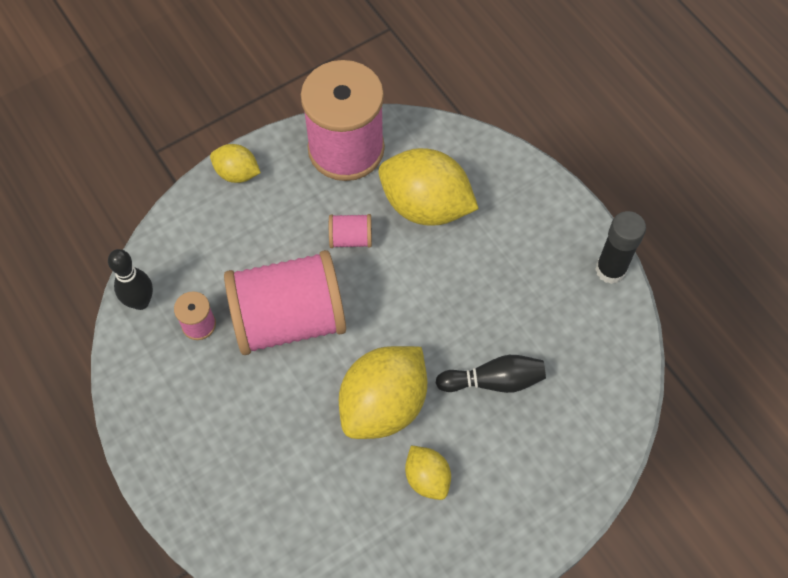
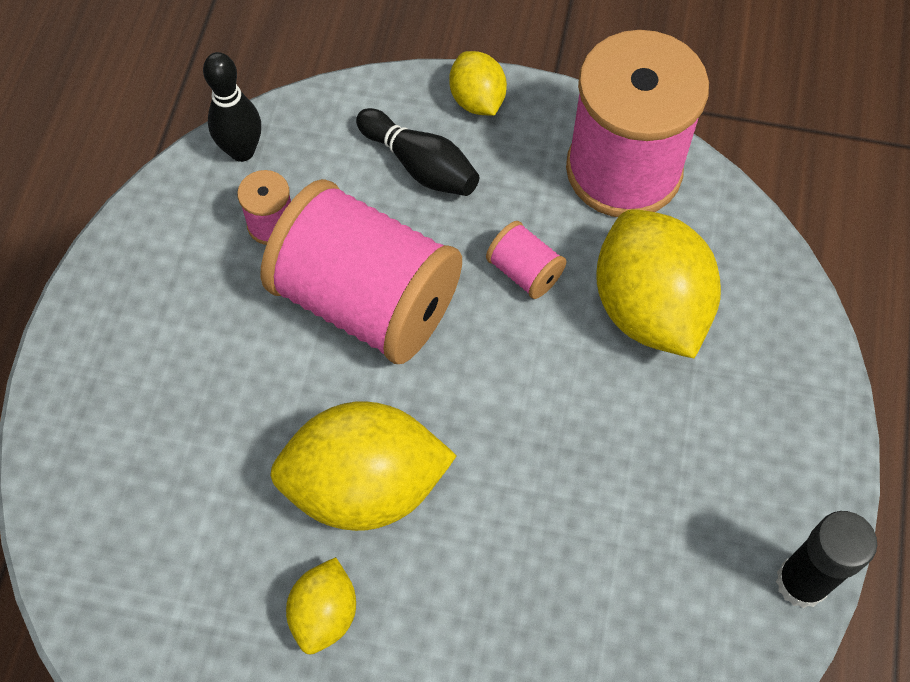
camera: 45 degrees right, 0 degrees up
black bowling pin [436,355,546,393] -> black bowling pin moved to [356,108,479,196]

